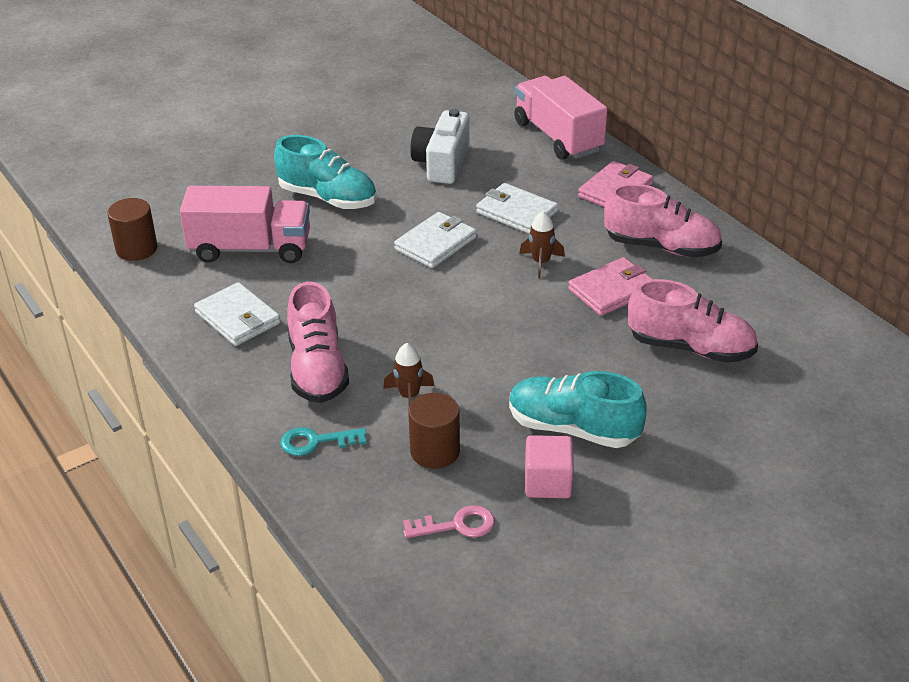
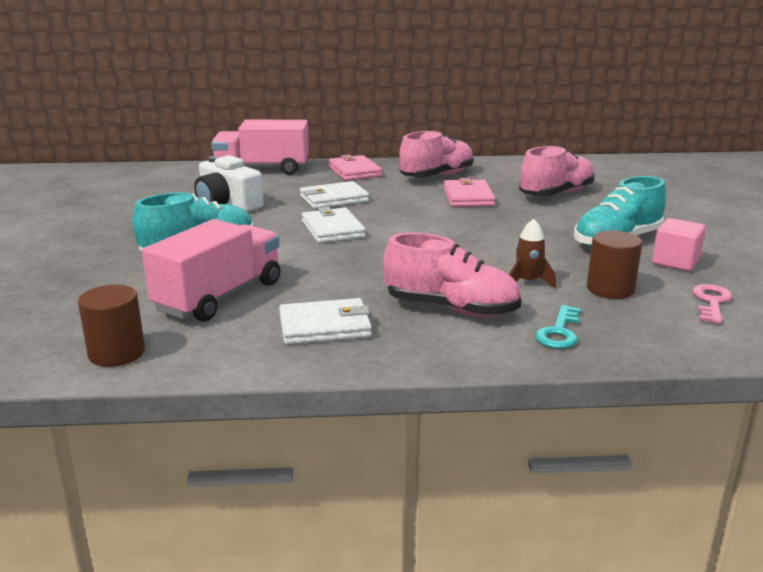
camera: 60 degrees left, 15 degrees down
brown rocket [519,211,565,278] -> none

